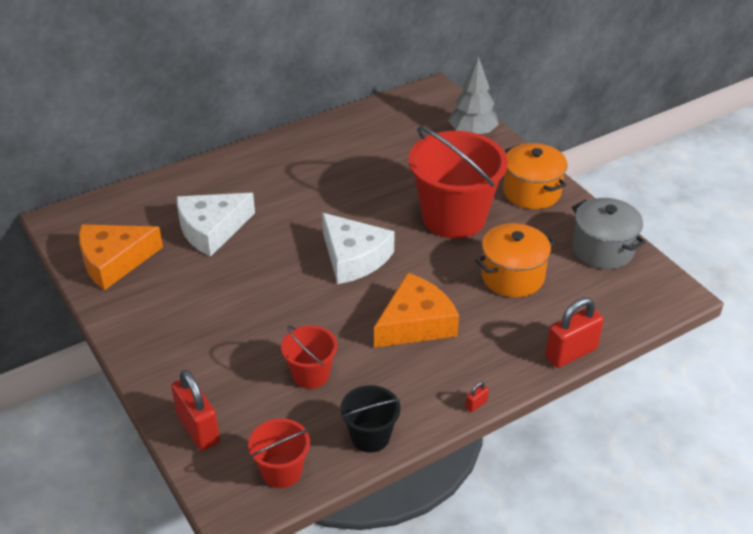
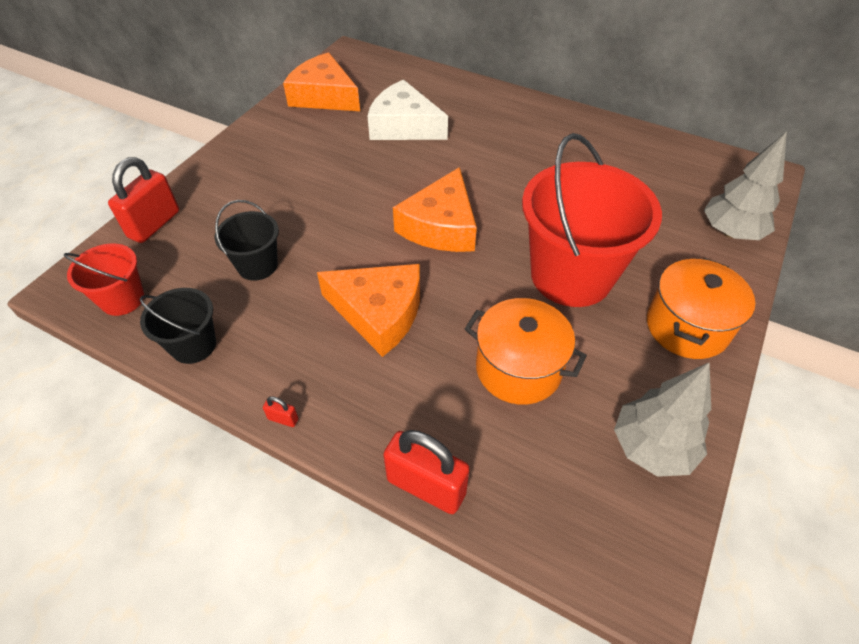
camera: 60 degrees right, 10 degrees up
red bucket [281,325,337,389] -> black bucket [215,200,279,280]
white cheese [322,213,395,284] -> orange cheese [393,167,477,252]
grey pot [572,198,646,269] -> grey tree [614,362,711,477]

